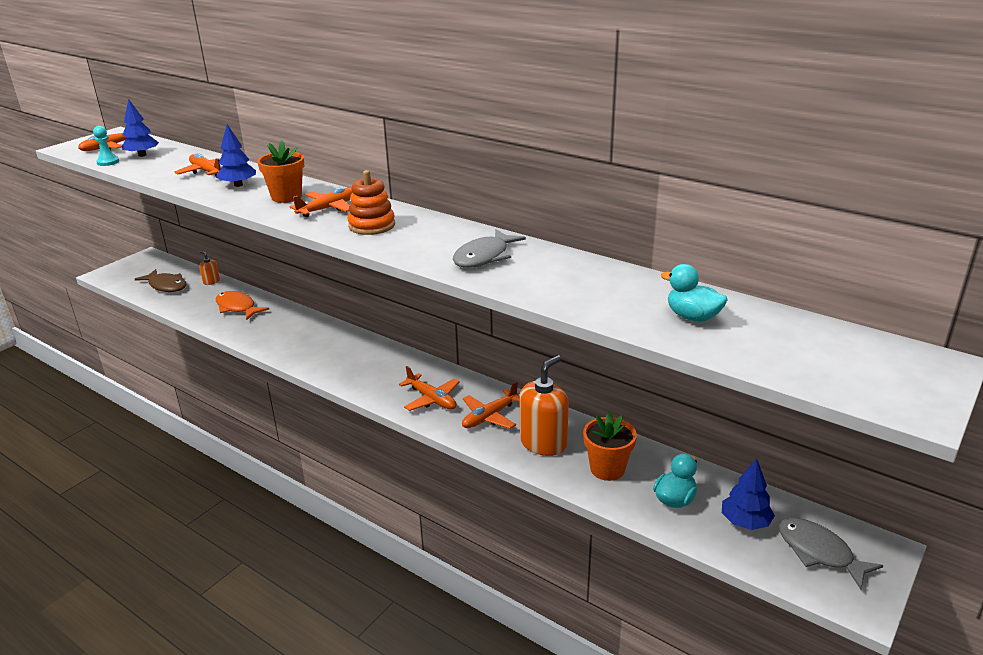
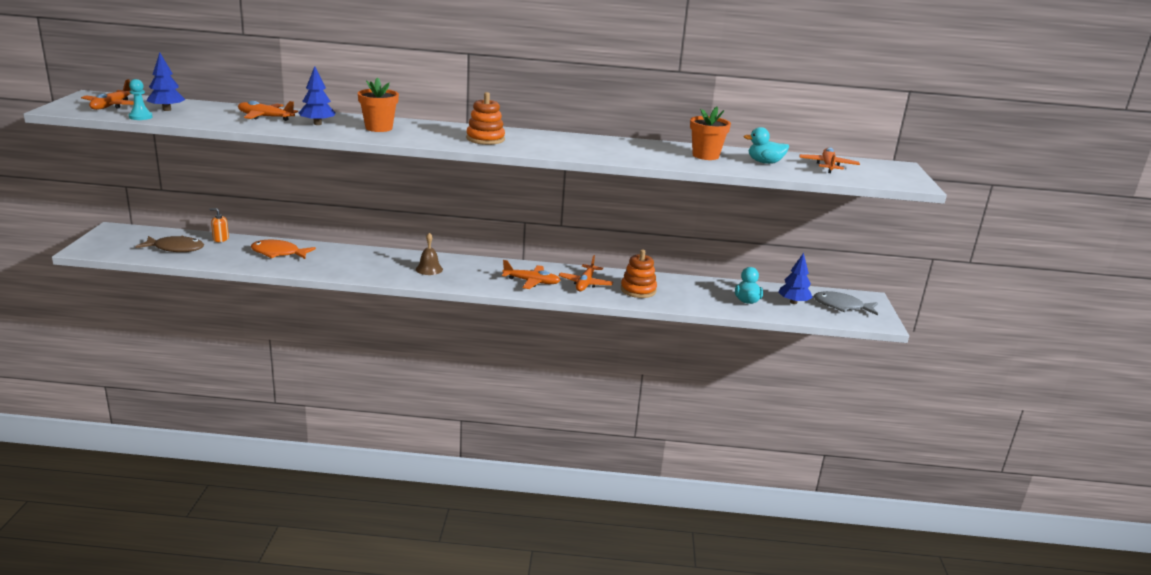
camera: 35 degrees left, 5 degrees down
orange plane [290,187,353,217] -> orange plane moved to [799,147,860,173]
grey fish [453,229,526,268] -> none
orange soap dispenser [520,355,569,456] -> orange stacking toy [621,249,657,298]
orange flower pot [583,412,637,481] -> orange flower pot moved to [690,107,731,160]
none -> brown bell [416,233,443,275]

